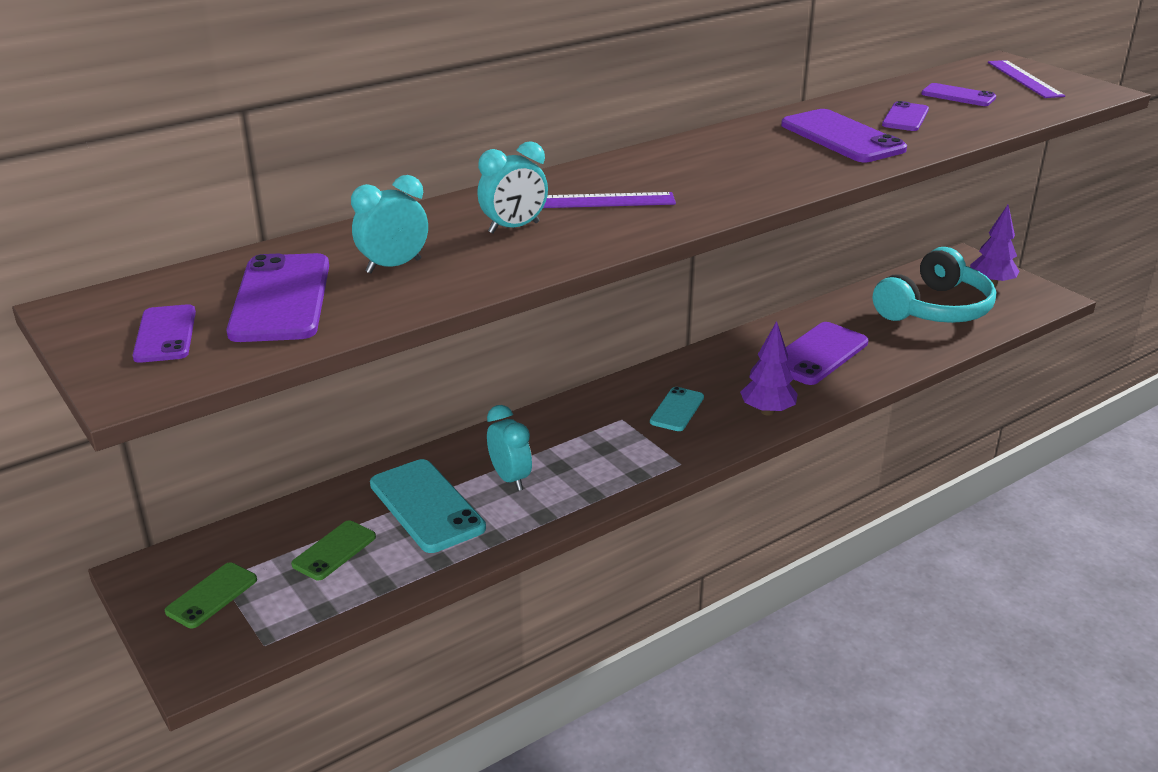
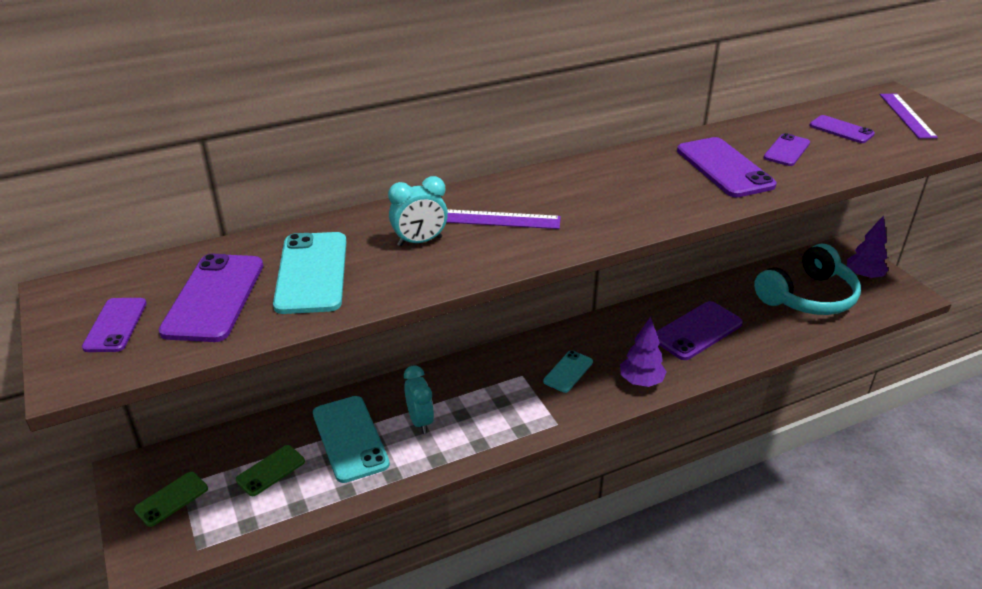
camera: 10 degrees right, 5 degrees up
turquoise clock [351,175,428,274] -> turquoise phone [273,232,346,314]

